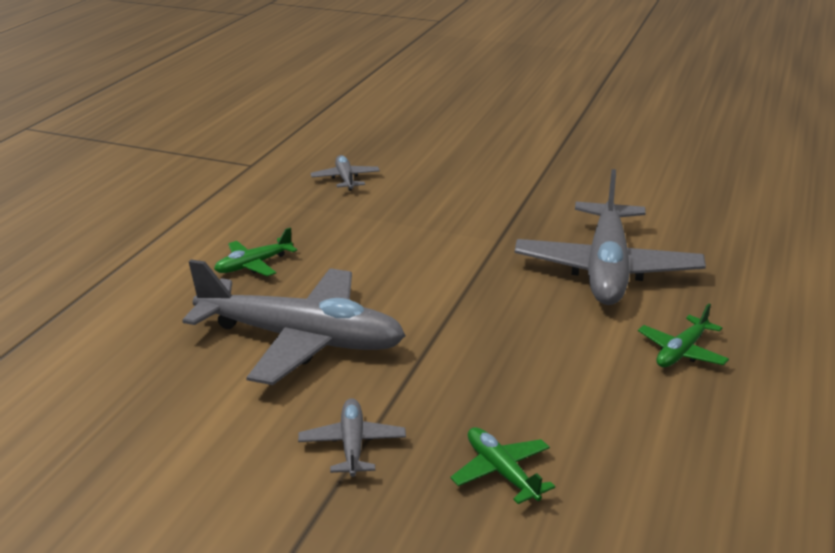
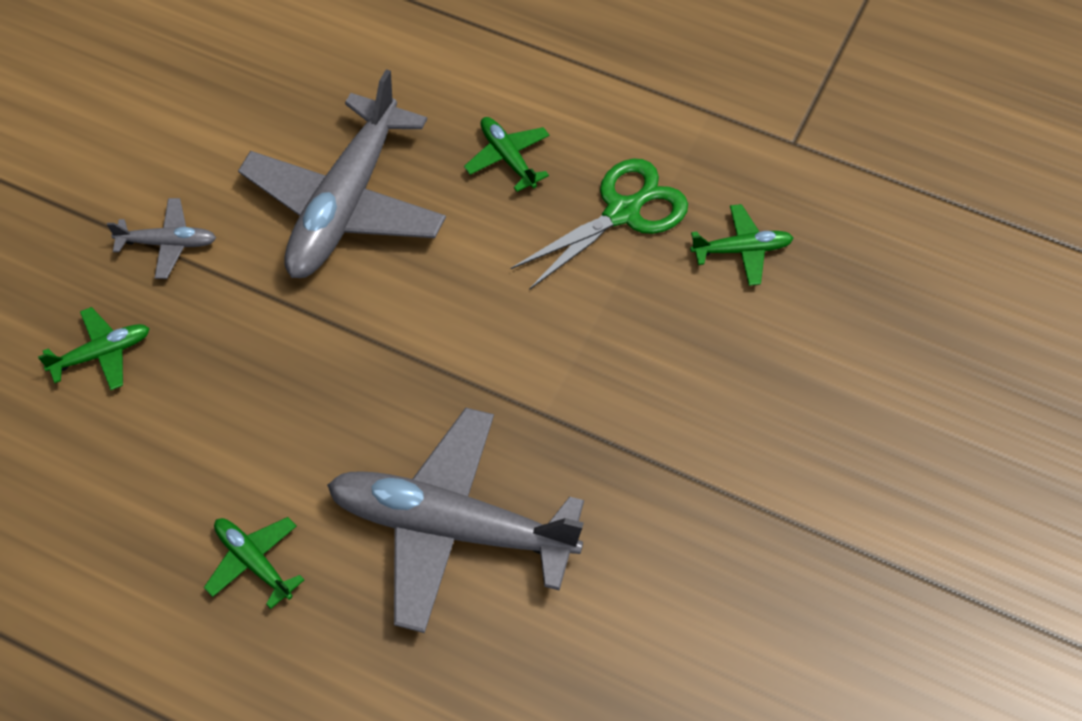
camera: 95 degrees right, 30 degrees up
grey plane [311,155,380,191] -> green plane [690,204,793,286]
none -> green scissors [511,159,688,290]

